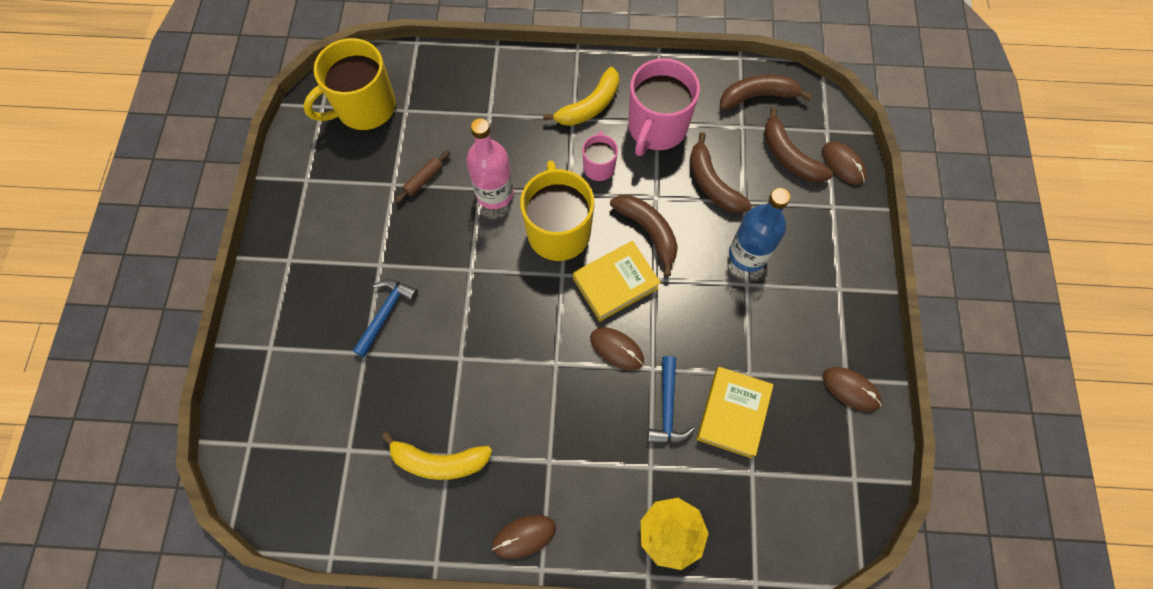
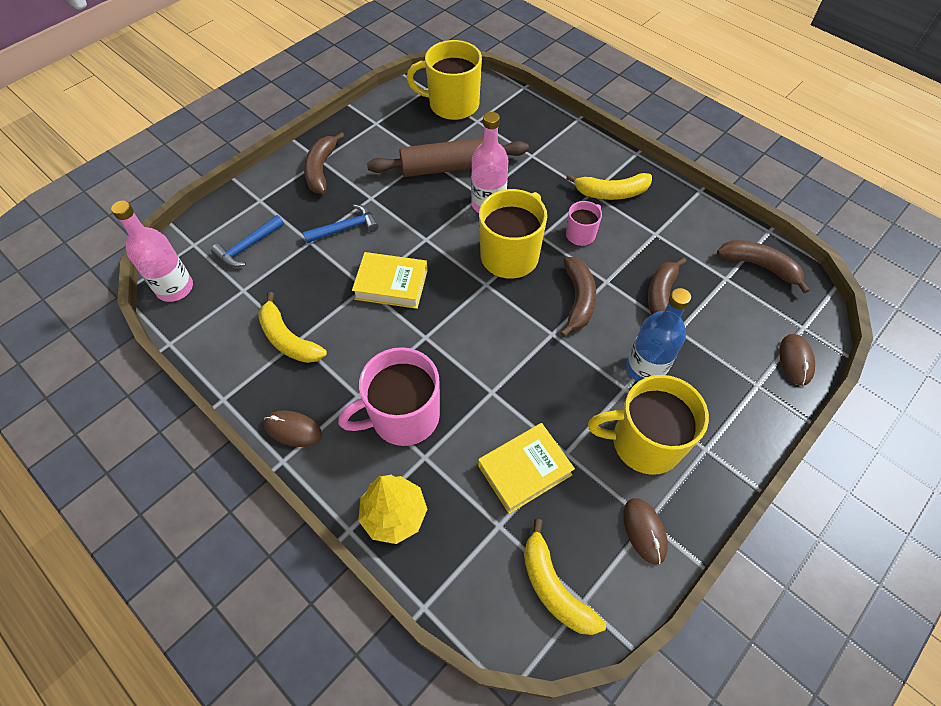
camera: 40 degrees right, 10 degrees down
brown rolling pin [394,150,450,204] -> brown rolling pin [367,138,529,177], size x2.43
yellow book [573,241,661,321] -> yellow book moved to [352,252,428,309]
brown mouse [590,327,644,371] -> none
pink mug [628,58,700,156] -> pink mug moved to [338,347,440,446]
blue hammer [647,356,695,444] -> blue hammer moved to [211,215,284,267]
brown banana [764,107,833,182] -> brown banana moved to [304,132,345,194]
none -> pink bottle [111,200,193,302]
none -> yellow banana [524,519,606,635]
none -> yellow mug [588,375,709,475]

